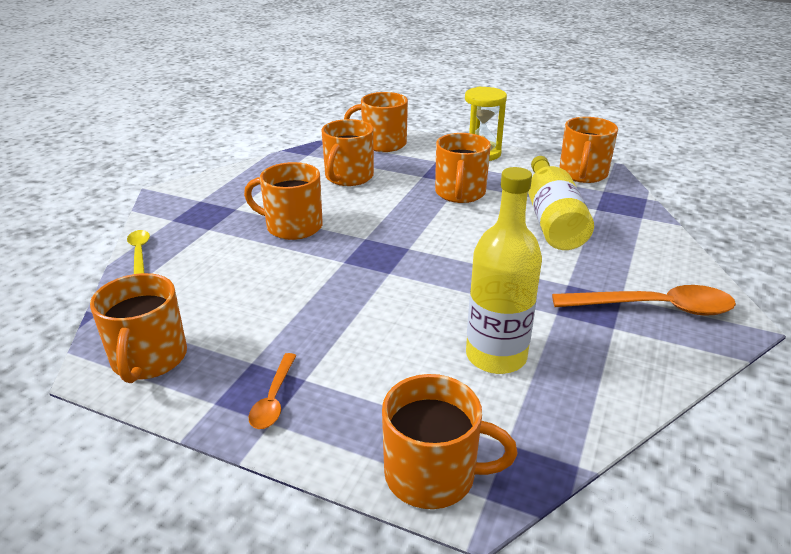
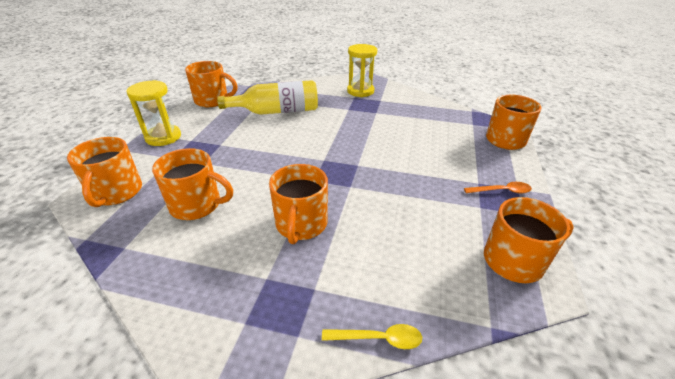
camera: 100 degrees left, 5 degrees up
yellow spoon [127,230,150,274] -> yellow spoon turned 150 degrees counterclockwise [322,324,422,349]
orange mug [435,133,491,203] -> none
yellow bottle [466,167,542,374] -> none
orange spoon [552,285,736,315] -> yellow hourglass [347,44,377,97]

